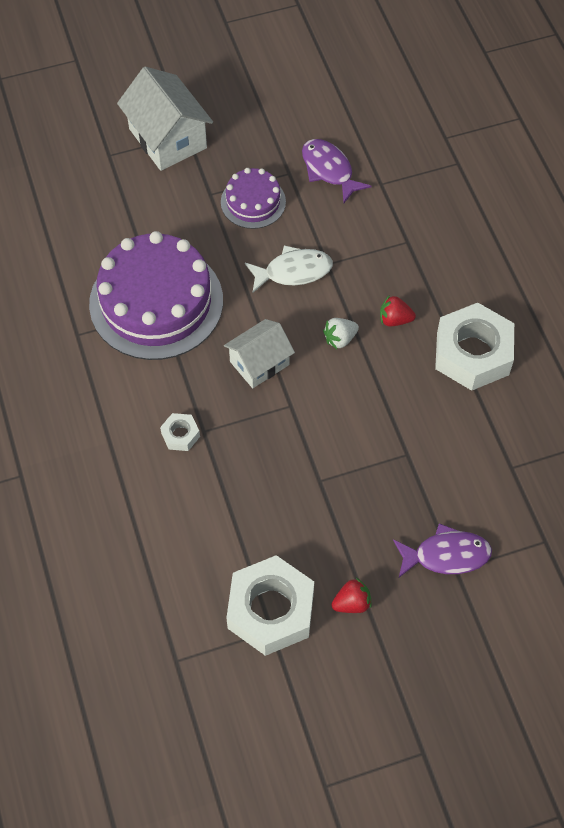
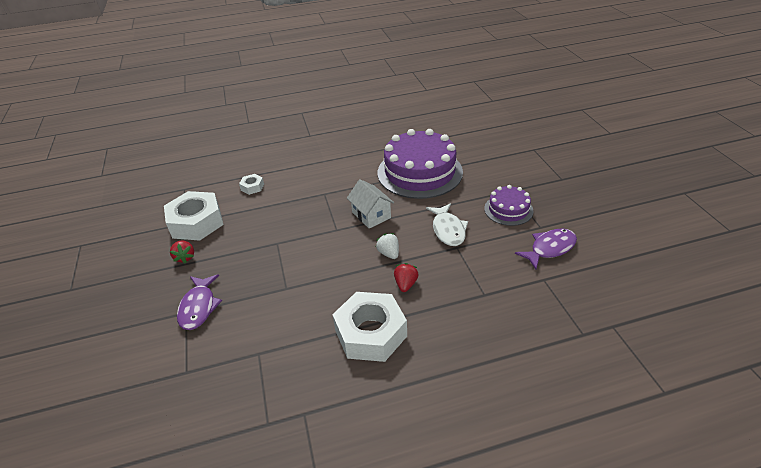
camera: 95 degrees right, 20 degrees down
white house [117,67,213,171] -> none
white nut [160,413,200,451] -> white nut moved to [239,174,264,195]

